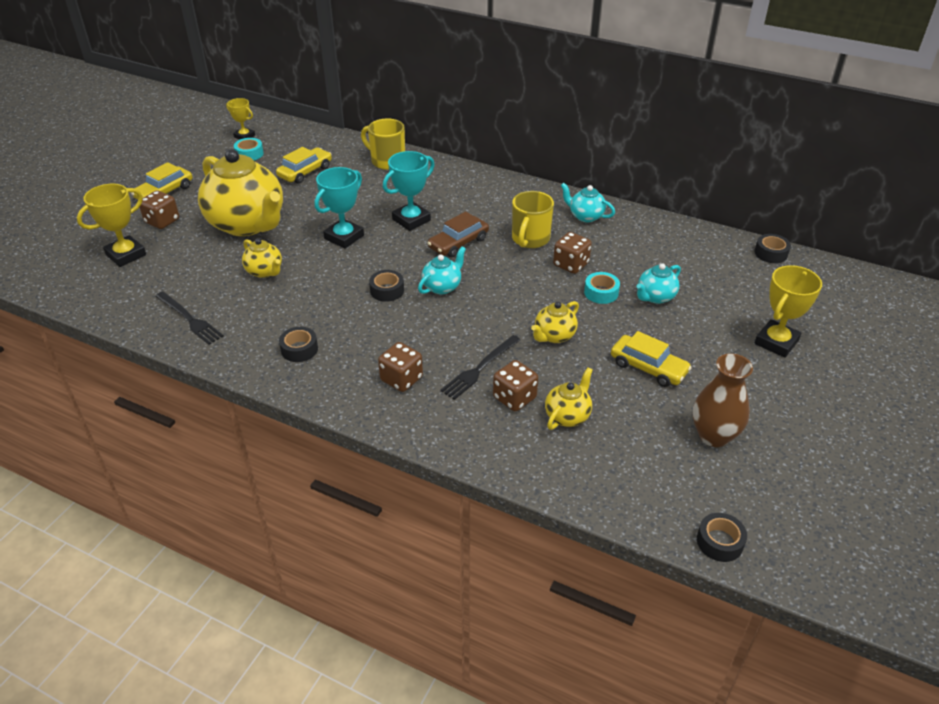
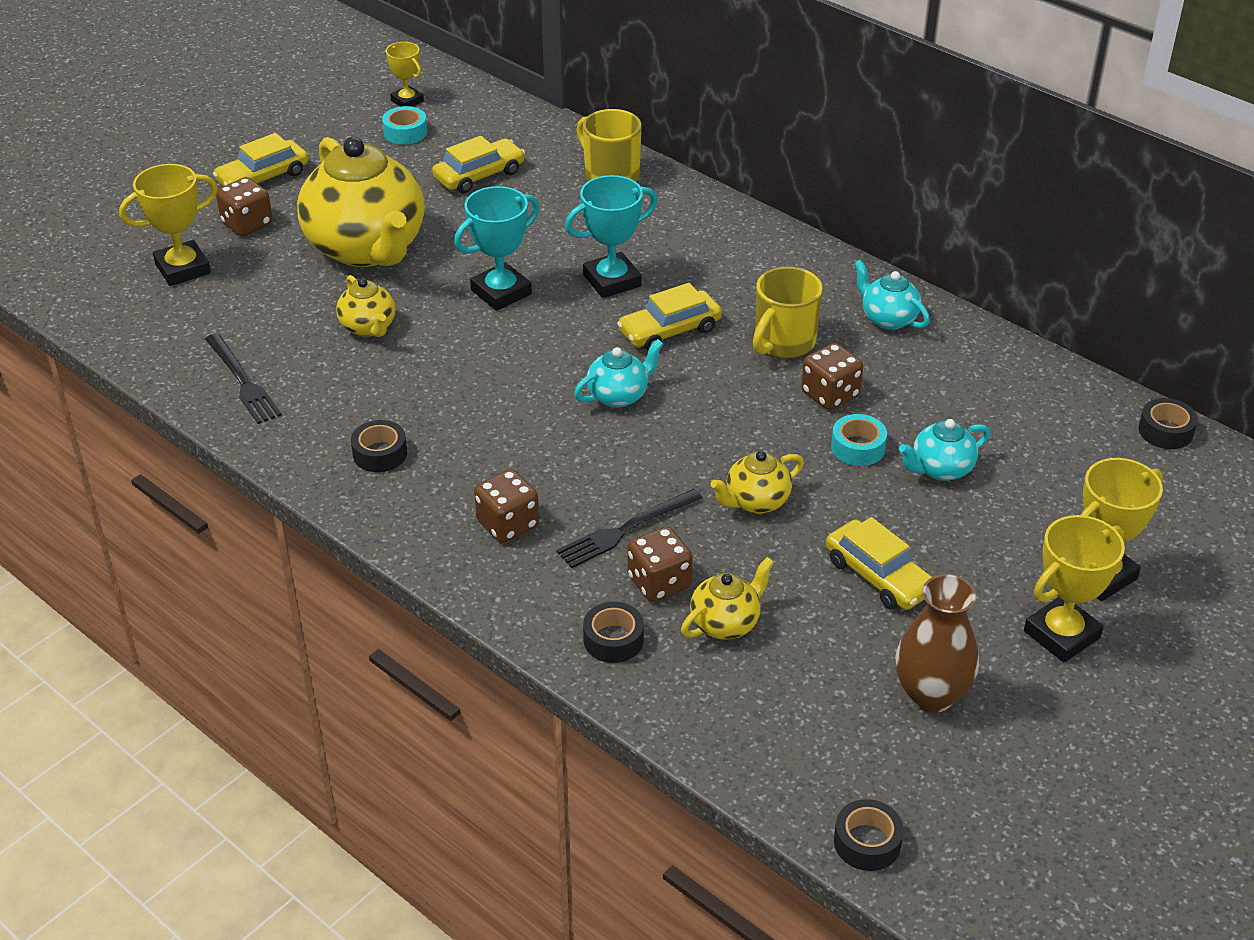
camera: 15 degrees right, 0 degrees up
black tape [369,270,404,302] -> black tape moved to [583,602,644,663]
brown car [427,211,489,257] -> yellow car [617,283,722,351]
none -> yellow trophy [1024,515,1125,662]

